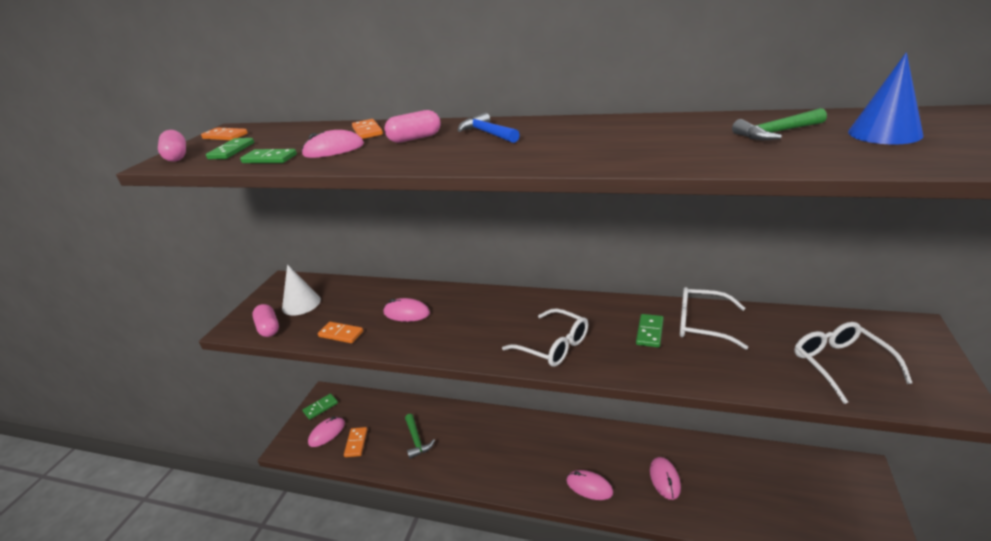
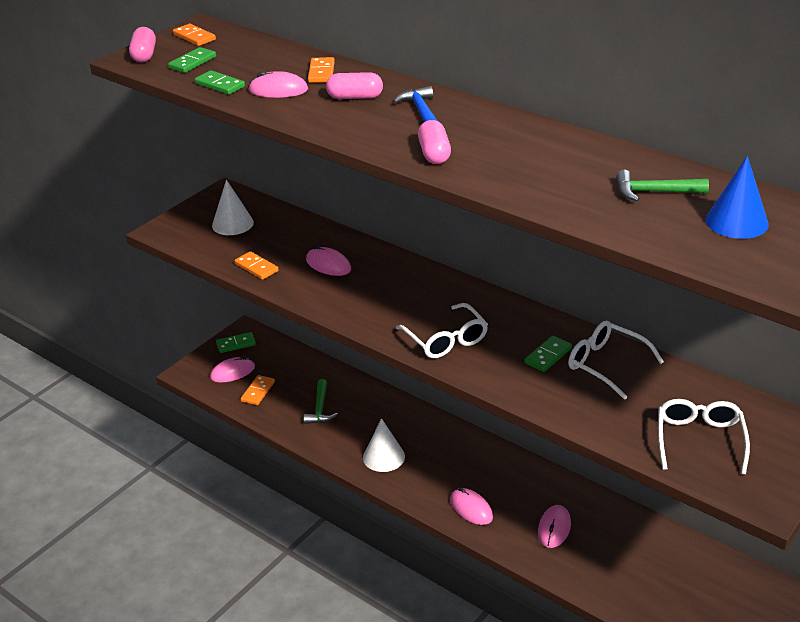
camera: 20 degrees right, 5 degrees up
pink capsule [252,304,279,337] -> pink capsule moved to [418,120,451,164]
none -> white cone [363,418,405,472]

